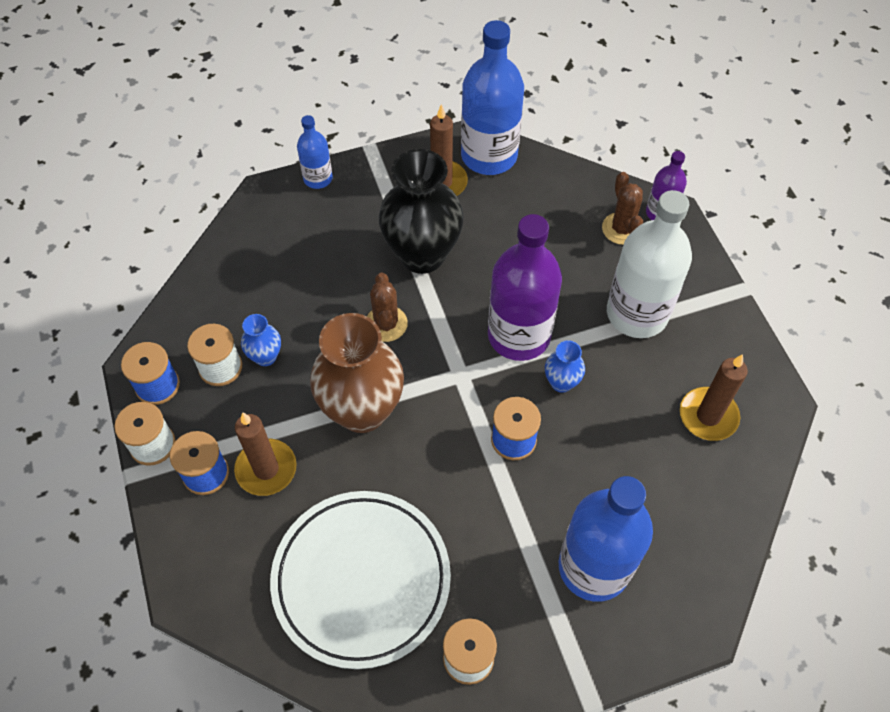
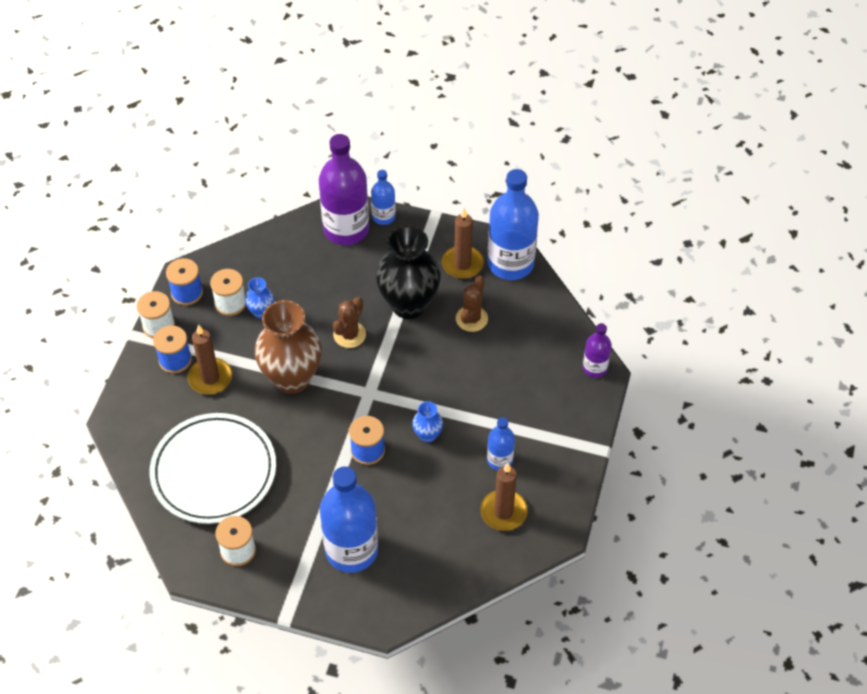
camera: 35 degrees right, 5 degrees down
purple bottle [488,214,562,361] -> purple bottle moved to [319,134,369,245]
brown cactus [602,172,643,245] -> brown cactus moved to [456,276,488,332]
white bottle [607,190,692,338] -> none
none -> blue bottle [487,417,515,470]

